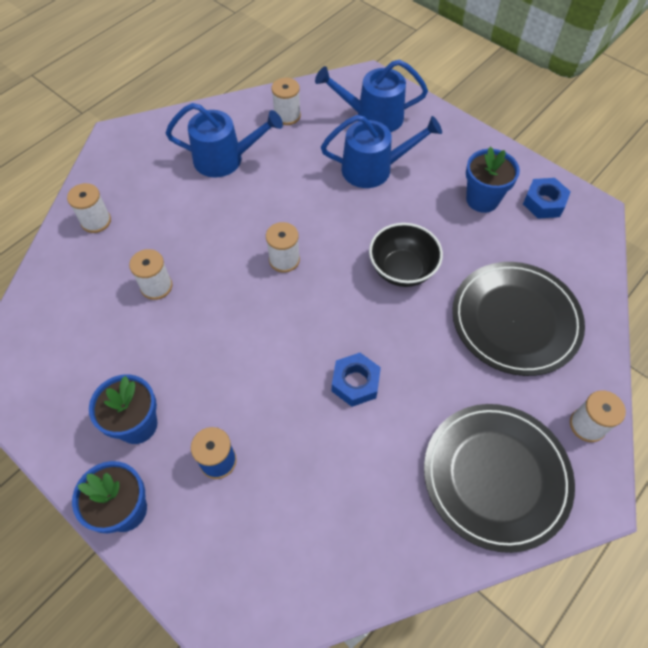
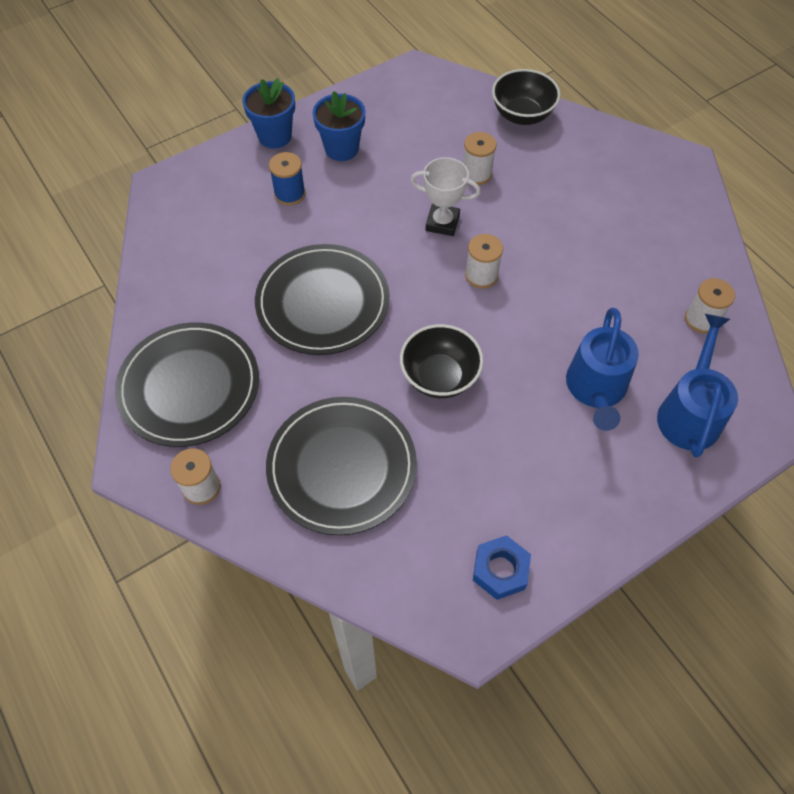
camera: 105 degrees right, 0 degrees up
white spool [67,183,111,233] -> none
blue watering can [165,103,283,178] -> none
blue nut [332,353,381,407] -> black plate [255,244,390,355]
blue flower pot [466,147,520,213] -> none
none -> white trophy [410,157,481,236]
none -> black bowl [492,69,560,125]

